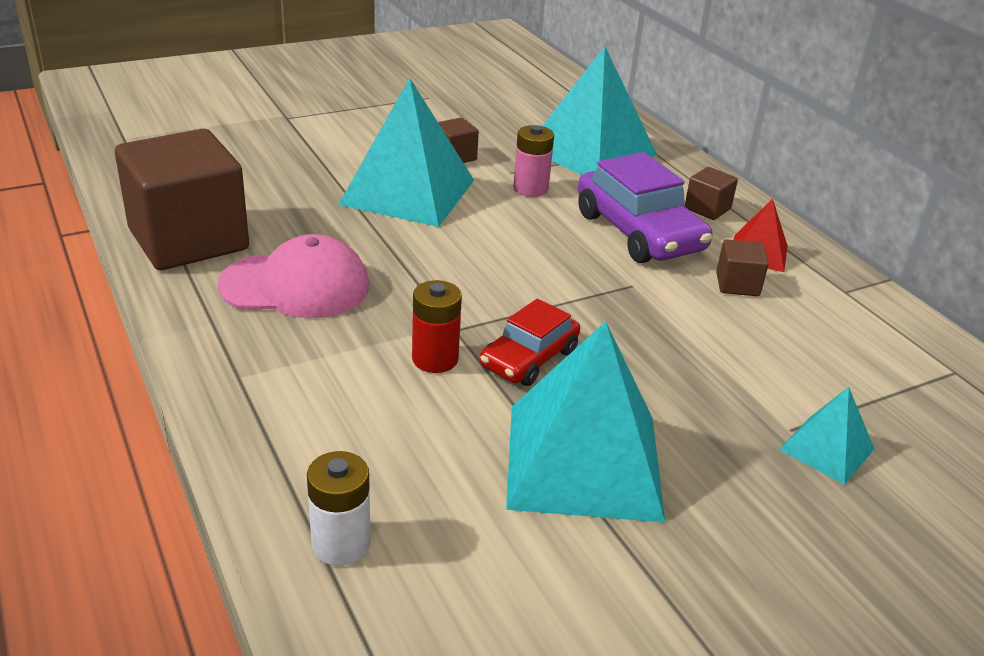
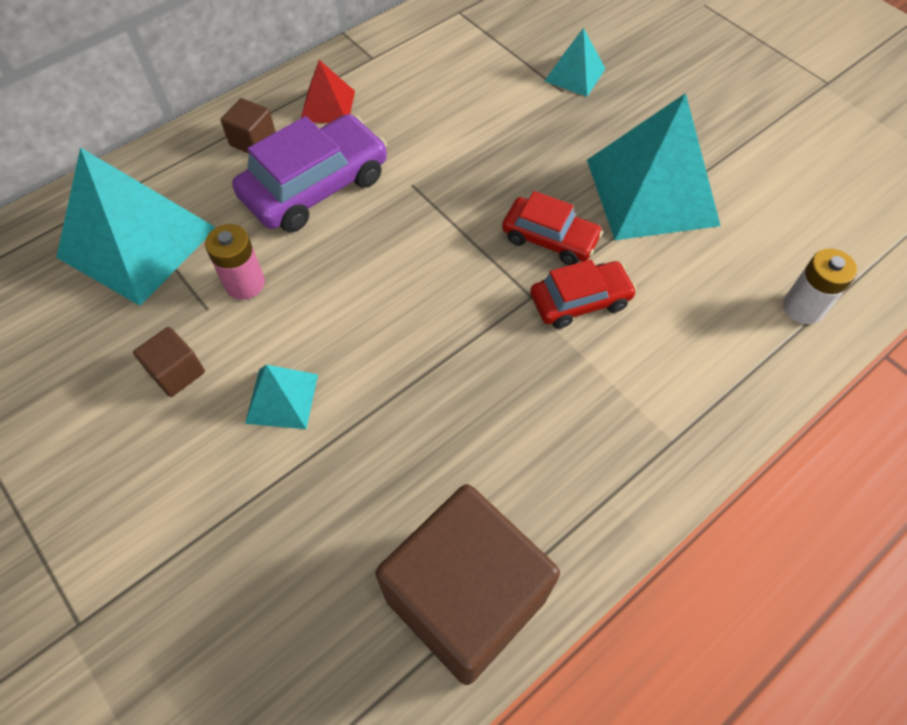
camera: 100 degrees left, 25 degrees up
pink cap [217,234,369,318] -> none
turquoise pyramid [338,78,474,227] -> turquoise pyramid [245,365,318,429], size x0.49
red battery [412,280,462,373] -> red car [530,259,637,329]
brown cube [716,239,769,296] -> none

